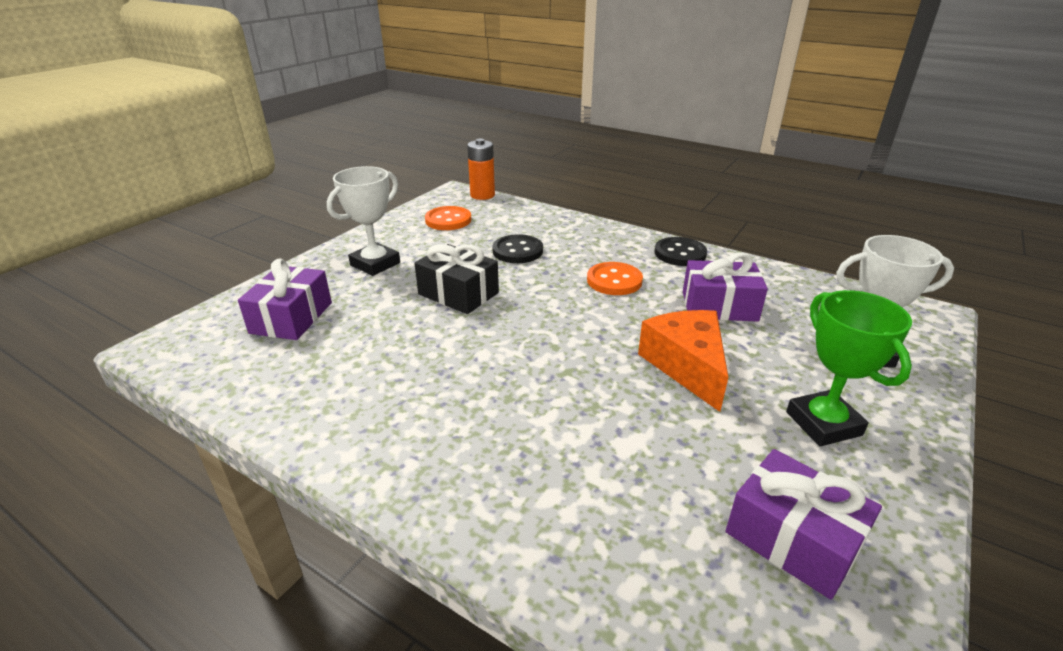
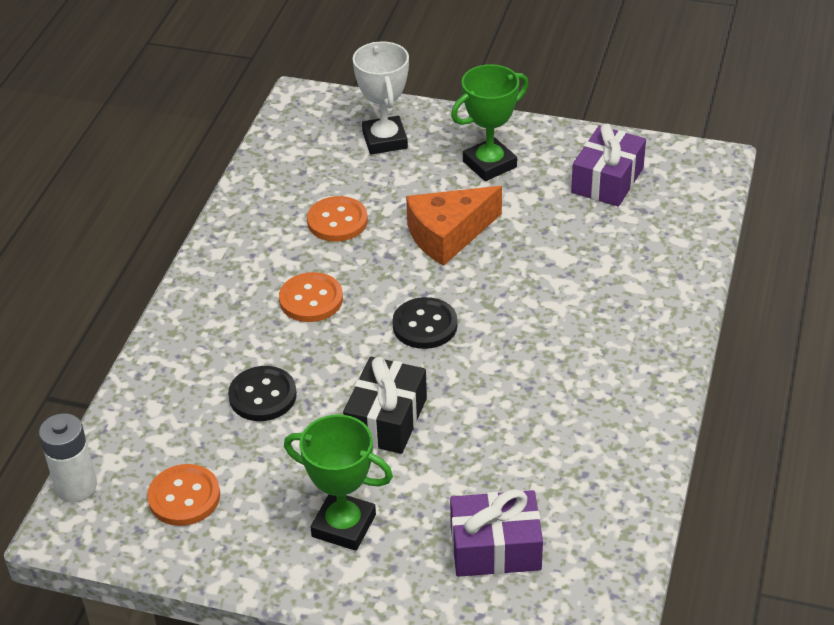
camera: 105 degrees left, 10 degrees up
white trophy [327,166,400,276] -> green trophy [284,415,393,551]
orange battery [467,139,495,200] -> white battery [39,413,97,502]
black button [655,237,707,266] -> black button moved to [392,297,458,349]
purple gift [683,252,768,322] -> orange button [307,196,368,242]

